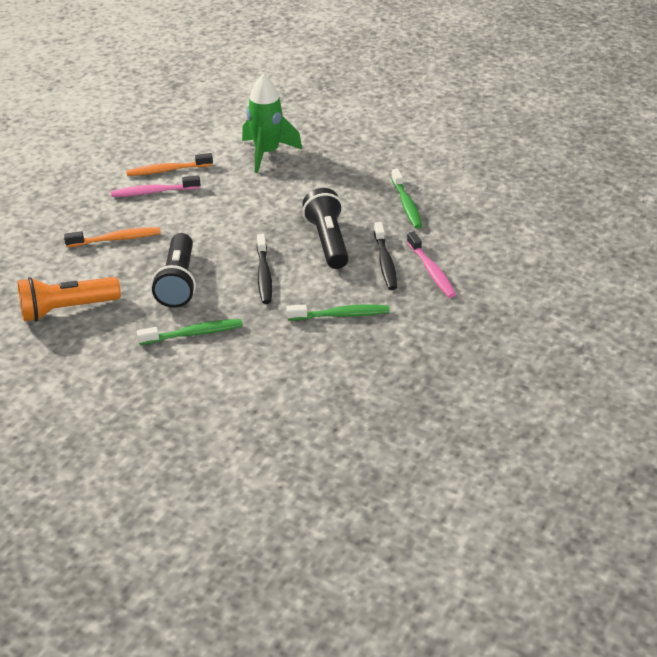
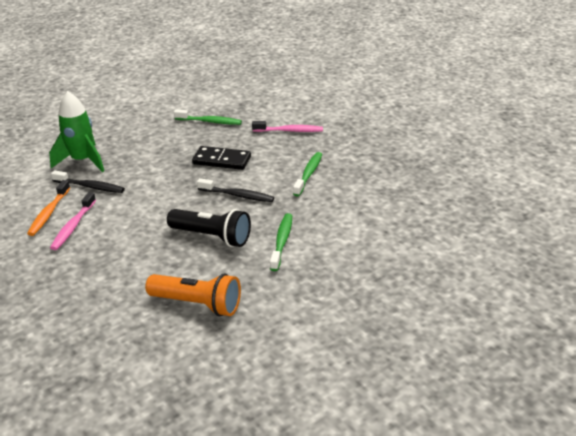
camera: 65 degrees left, 5 degrees down
orange flashlight [18,277,121,322] -> orange flashlight turned 75 degrees counterclockwise [145,273,241,316]
orange toothbrush [64,227,161,247] -> none
black flashlight [302,188,349,269] -> black domino [192,146,251,170]
black toothbrush [374,222,397,290] -> black toothbrush moved to [51,170,125,193]

